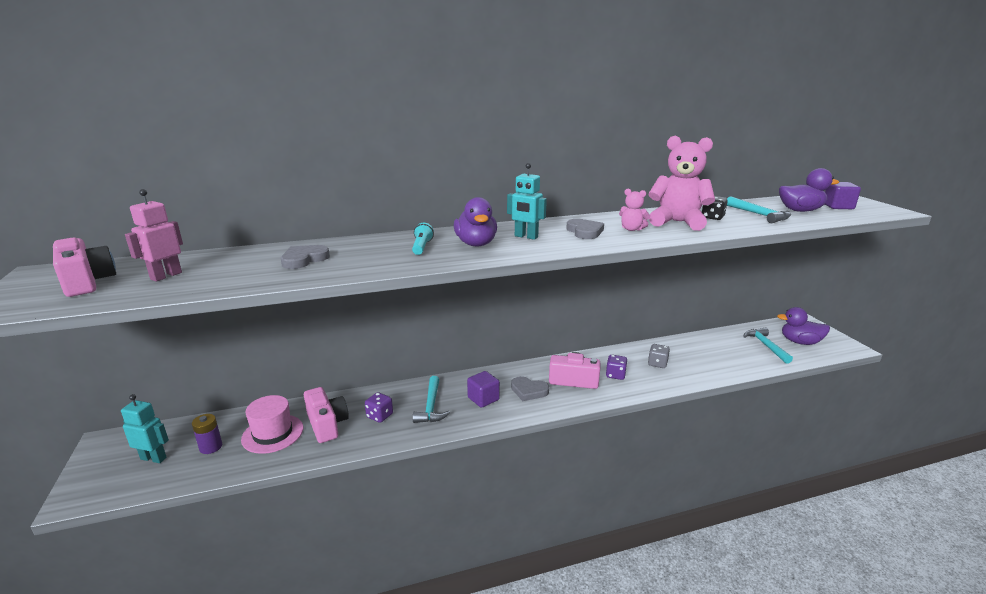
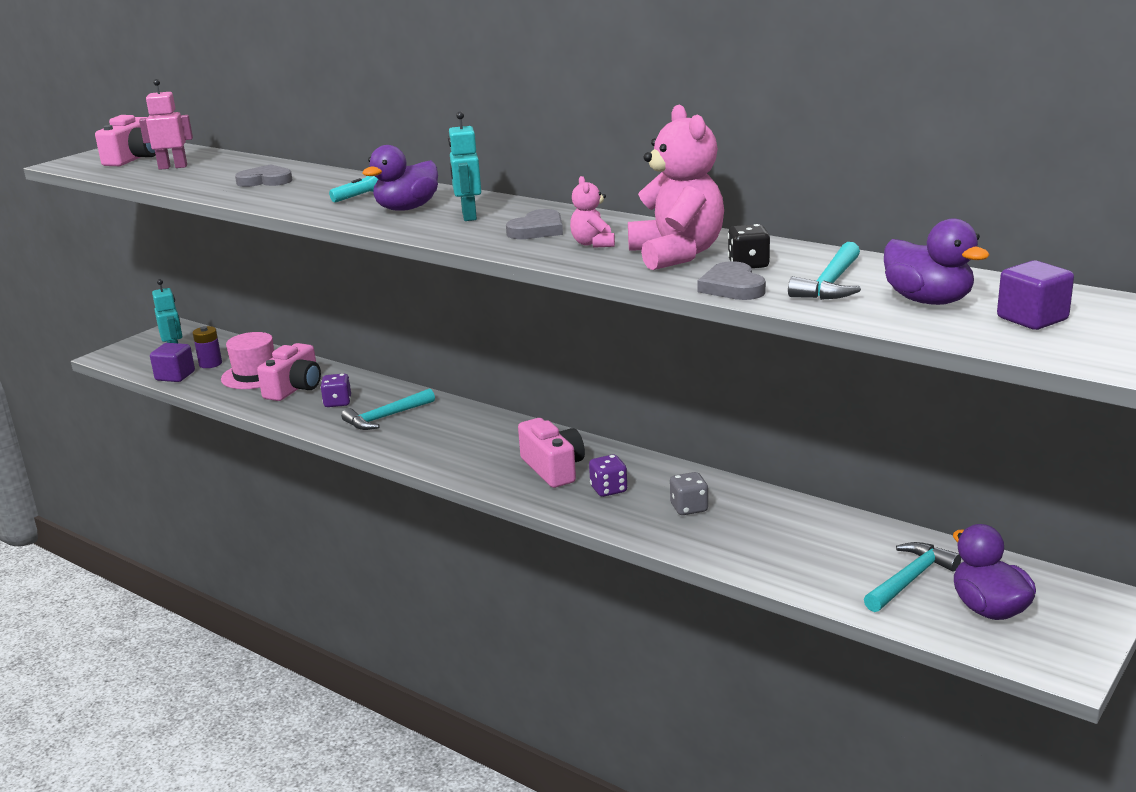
camera: 55 degrees right, 0 degrees up
purple cube [467,371,500,408] -> purple cube moved to [150,343,195,382]
grey heart [511,376,549,401] -> grey heart moved to [697,261,766,300]

